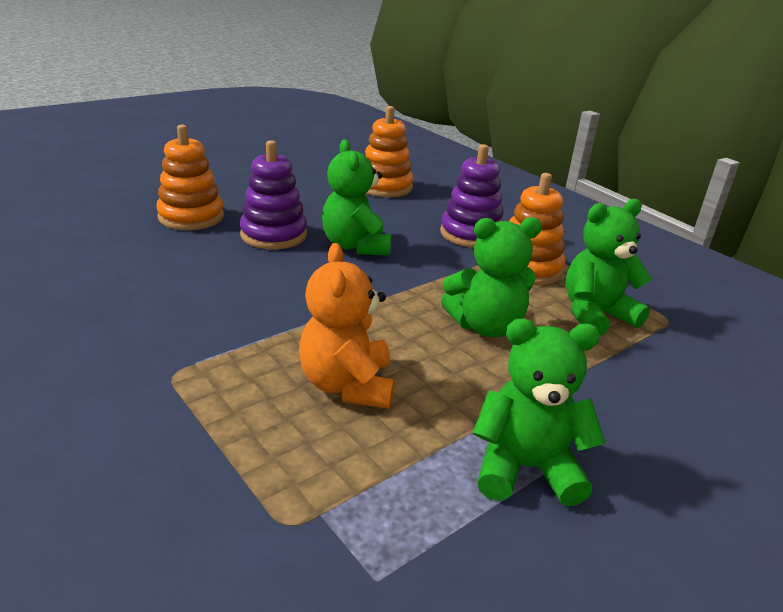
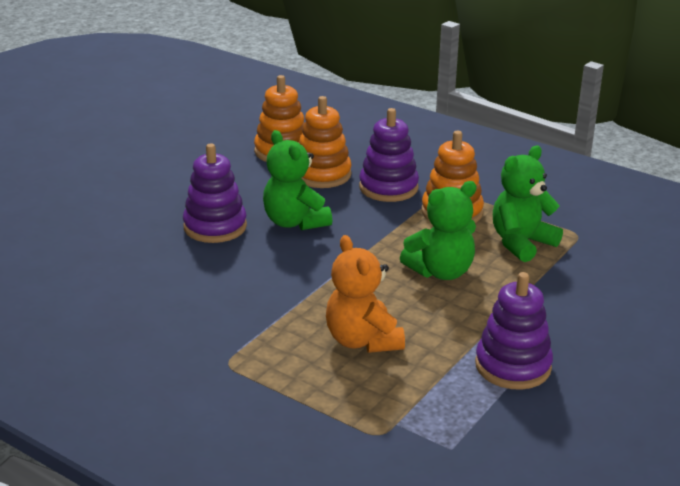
camera: 15 degrees left, 0 degrees up
orange stacking toy [156,125,224,230] -> orange stacking toy moved to [299,96,352,188]
green teddy bear [472,319,605,506] -> purple stacking toy [475,272,553,390]

